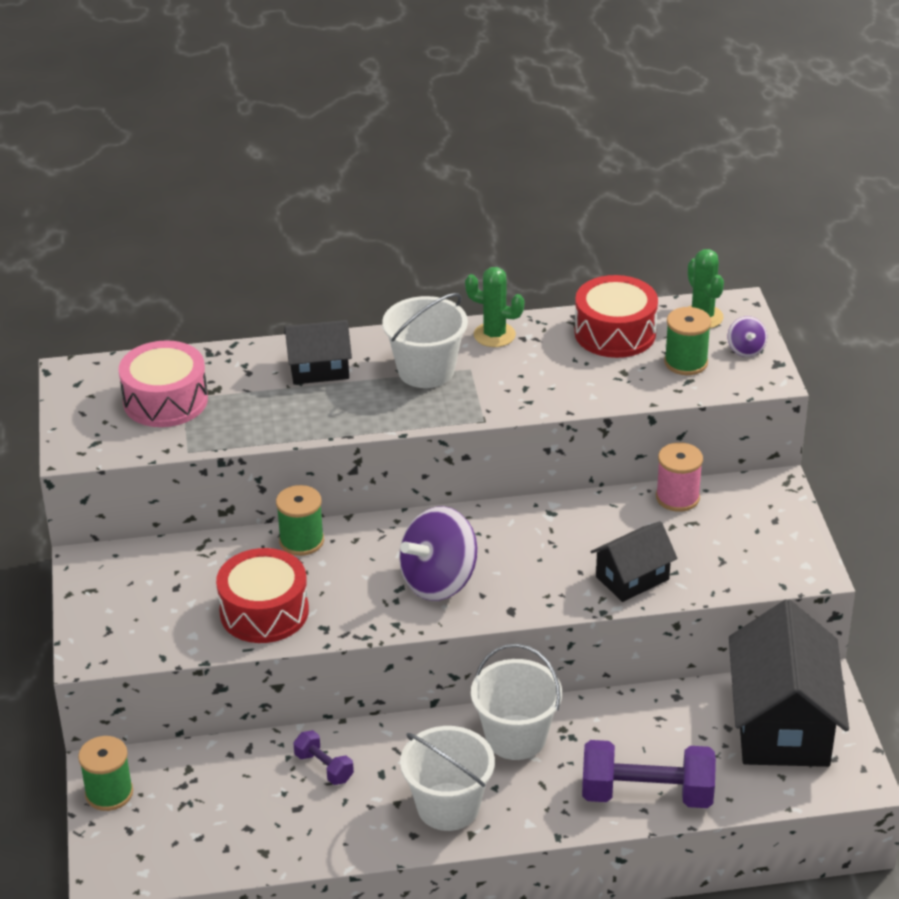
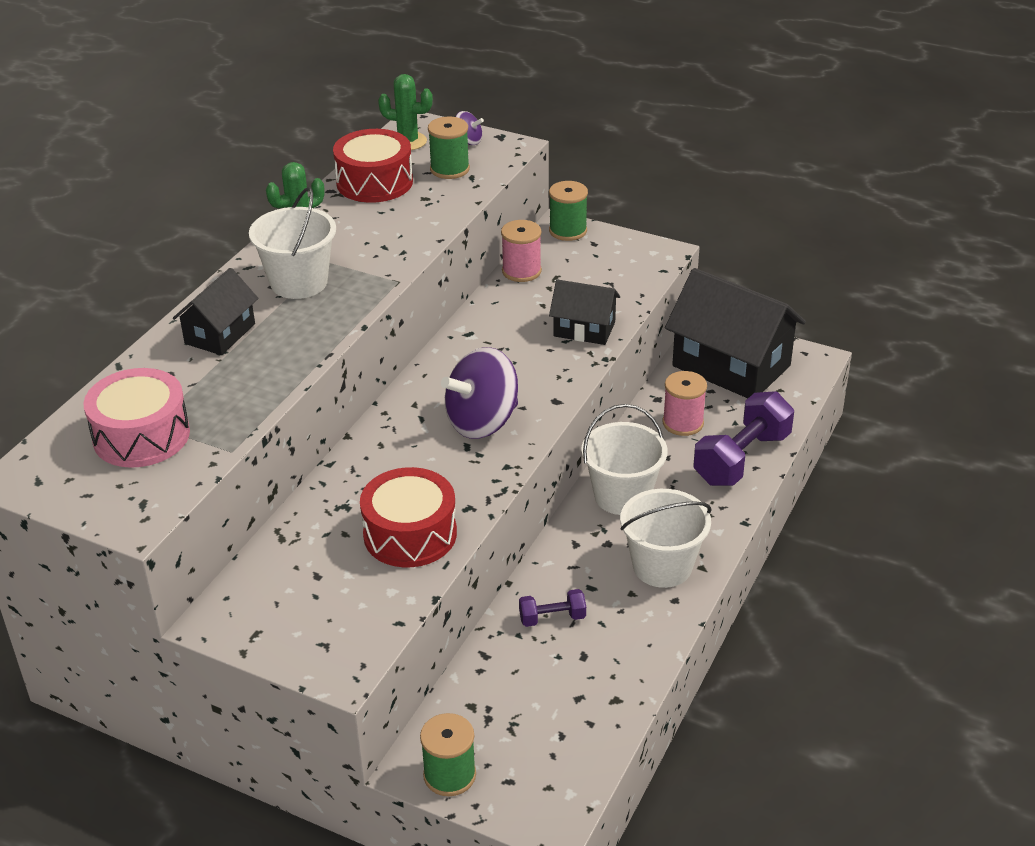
camera: 55 degrees left, 0 degrees up
green spool [276,485,324,556] -> green spool moved to [549,181,588,241]
purple spinning top [399,506,477,601] -> purple spinning top turned 60 degrees clockwise [441,347,518,439]
black house [590,521,678,602] -> black house turned 75 degrees counterclockwise [549,279,620,345]
none -> pink spool [662,371,707,436]

